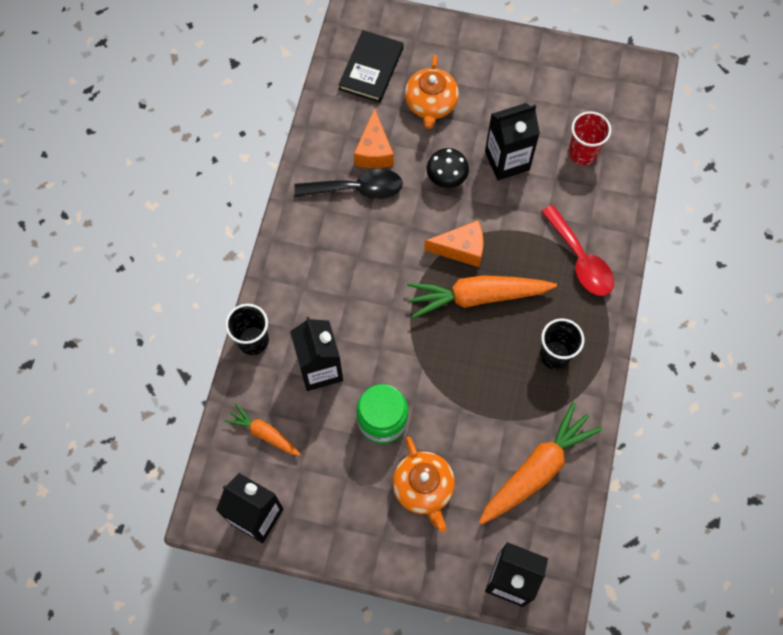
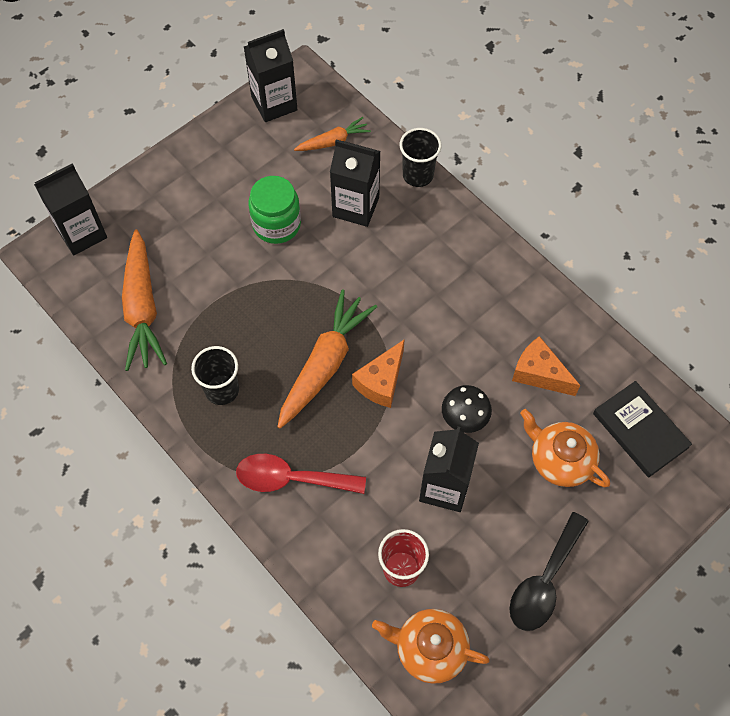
camera: 125 degrees right, 5 degrees down
black spoon [294,169,403,199] -> black spoon moved to [509,512,589,631]
orange teapot [393,437,455,533] -> orange teapot moved to [372,609,490,684]

